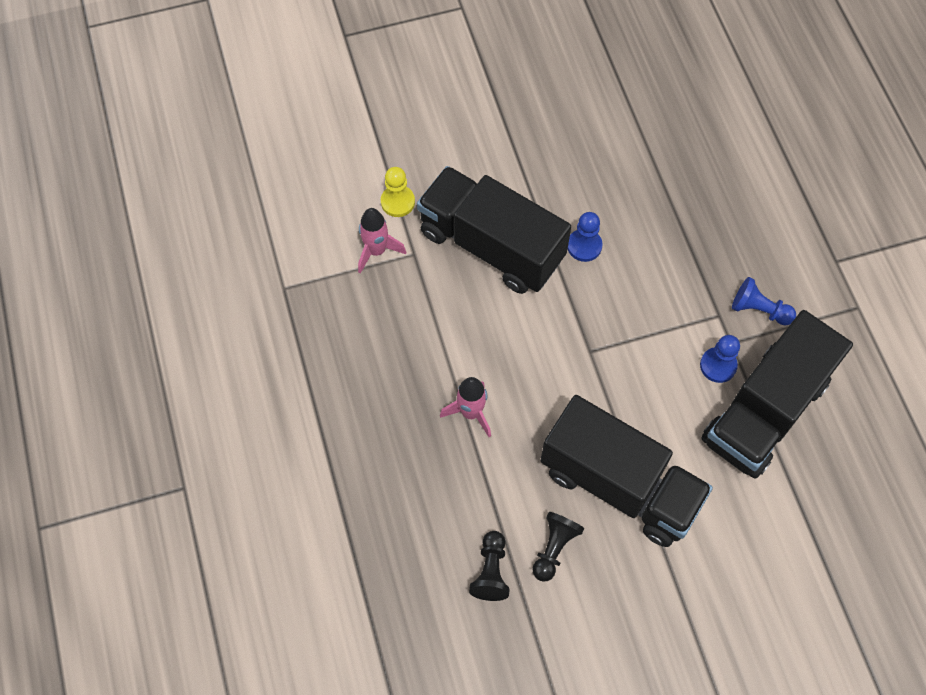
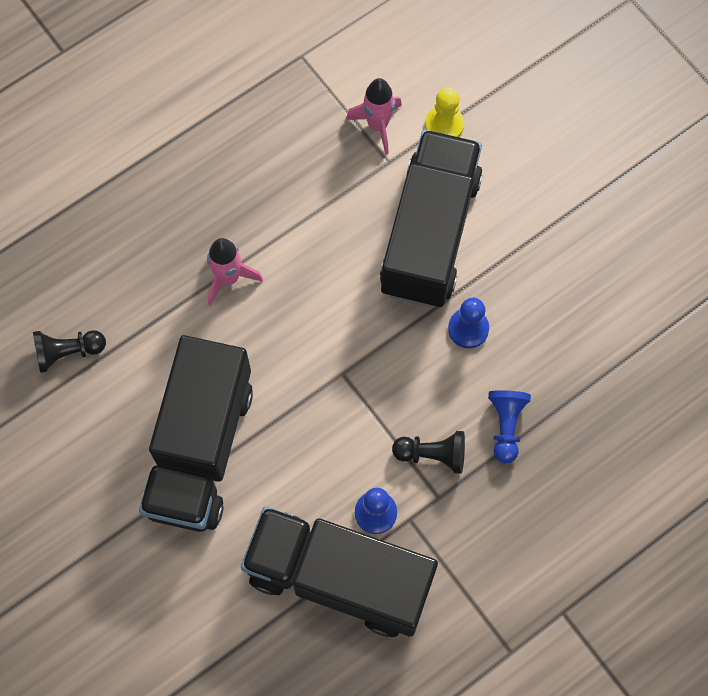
camera: 70 degrees right, 5 degrees up
black pawn [532,512,584,582] -> black pawn moved to [392,431,465,474]
blue pawn [732,277,796,326] -> blue pawn moved to [488,390,531,464]

